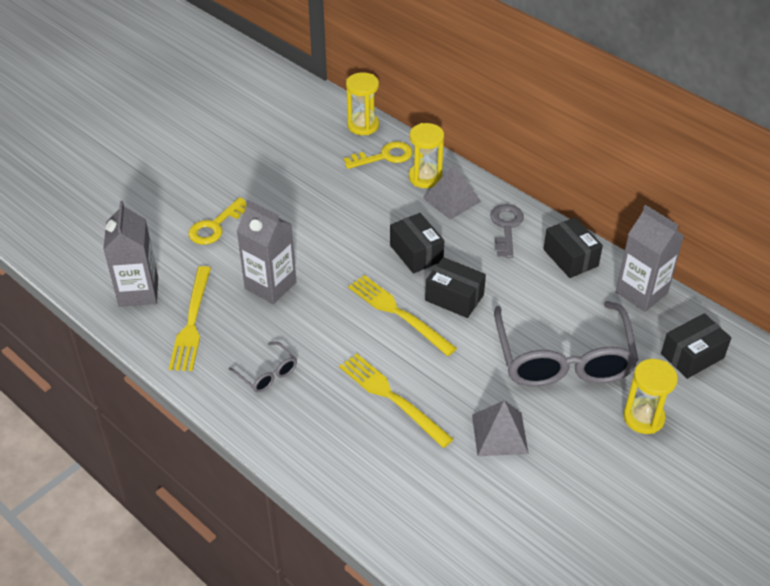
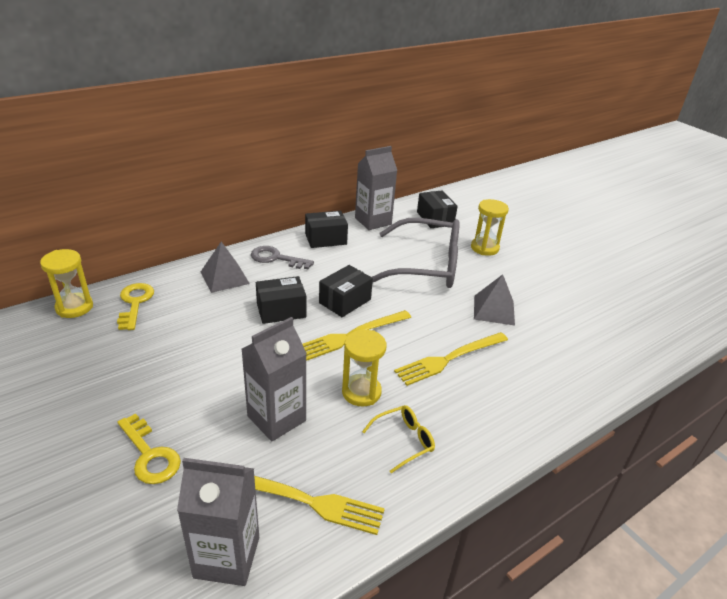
camera: 80 degrees left, 10 degrees down
grey glasses [229,342,297,393] -> yellow glasses [362,405,435,473]
yellow hourglass [409,123,444,188] -> yellow hourglass moved to [342,329,386,407]

